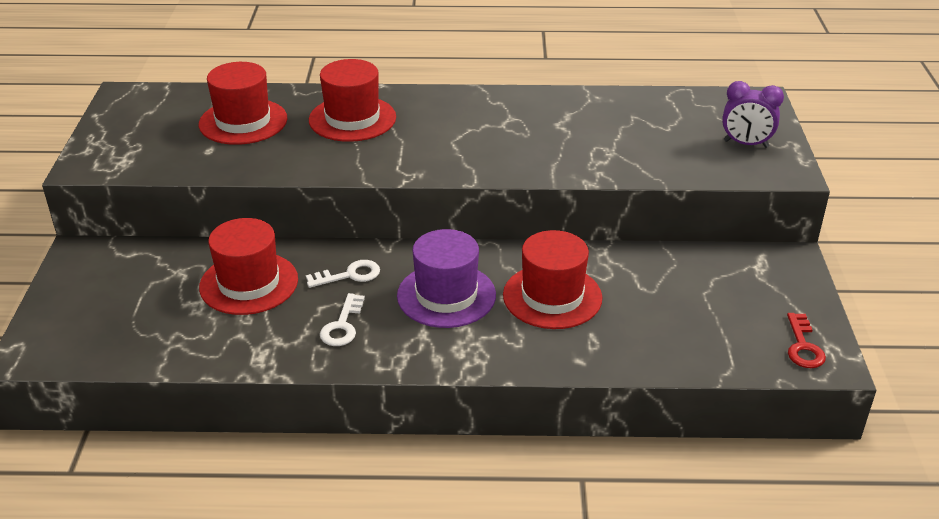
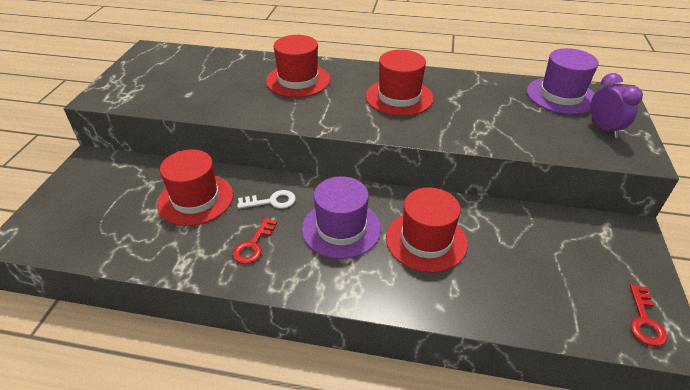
camera: 10 degrees right, 5 degrees up
red hat [199,62,287,145] -> red hat moved to [366,50,434,116]
white key [320,293,365,346] -> red key [232,218,277,264]
purple clock [722,81,784,148] -> purple clock turned 135 degrees counterclockwise [590,73,643,138]
none -> purple hat [527,48,598,114]

